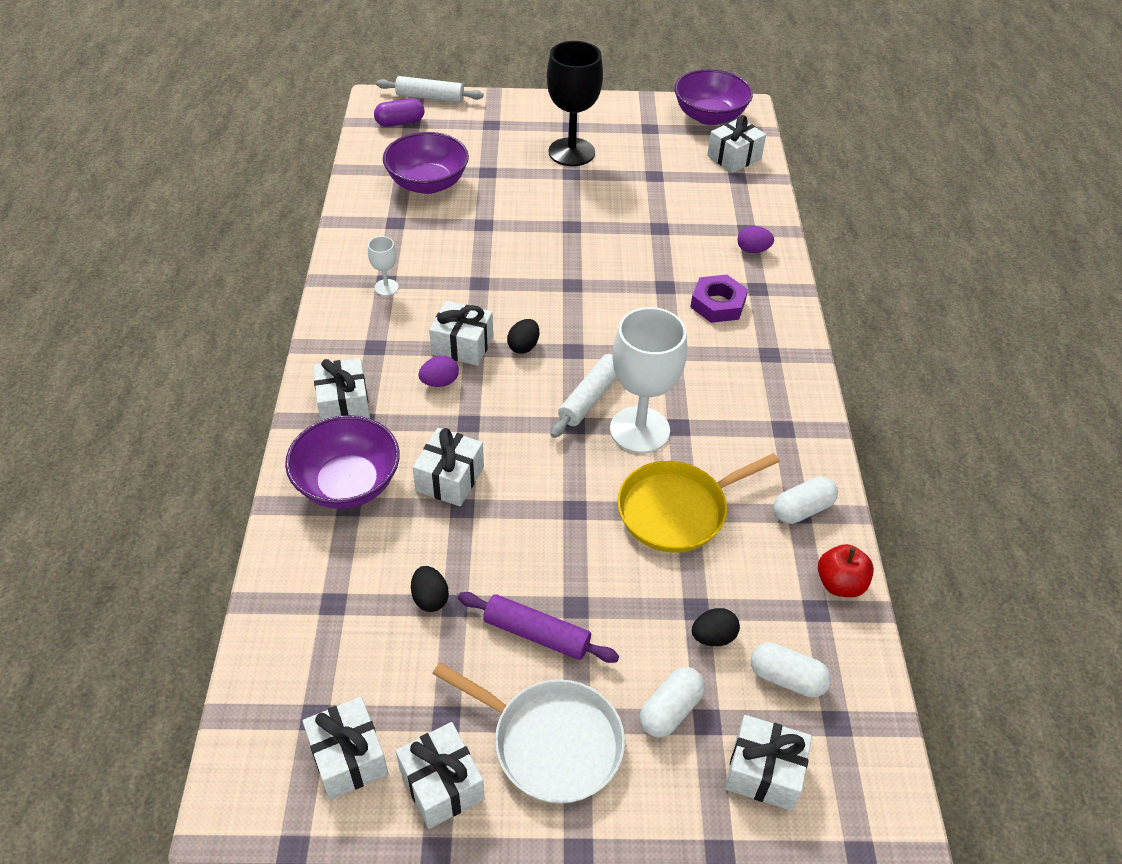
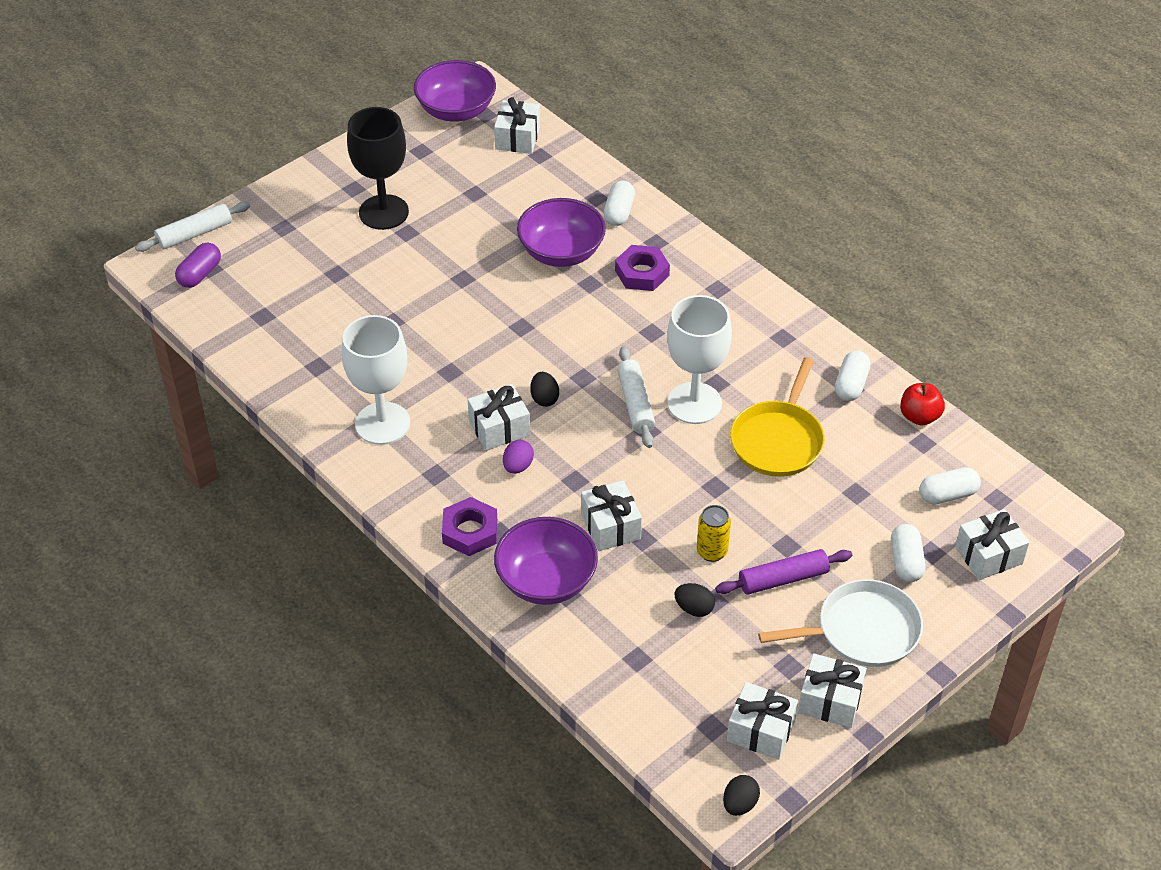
camera: 40 degrees left, 0 degrees up
white gift [313,358,370,420] -> purple nut [442,497,497,556]
white goblet [368,236,399,296] -> white goblet [342,315,410,445], size x2.22
purple bowl [383,132,469,194] -> purple bowl moved to [517,198,606,267]
black egg [692,608,740,646] -> black egg moved to [723,775,760,816]
purple egg [737,226,774,253] -> white capsule [604,180,635,226]
none -> yellow can [697,505,731,562]

